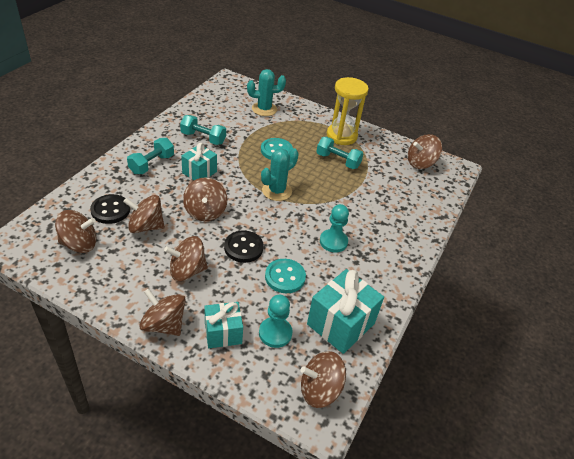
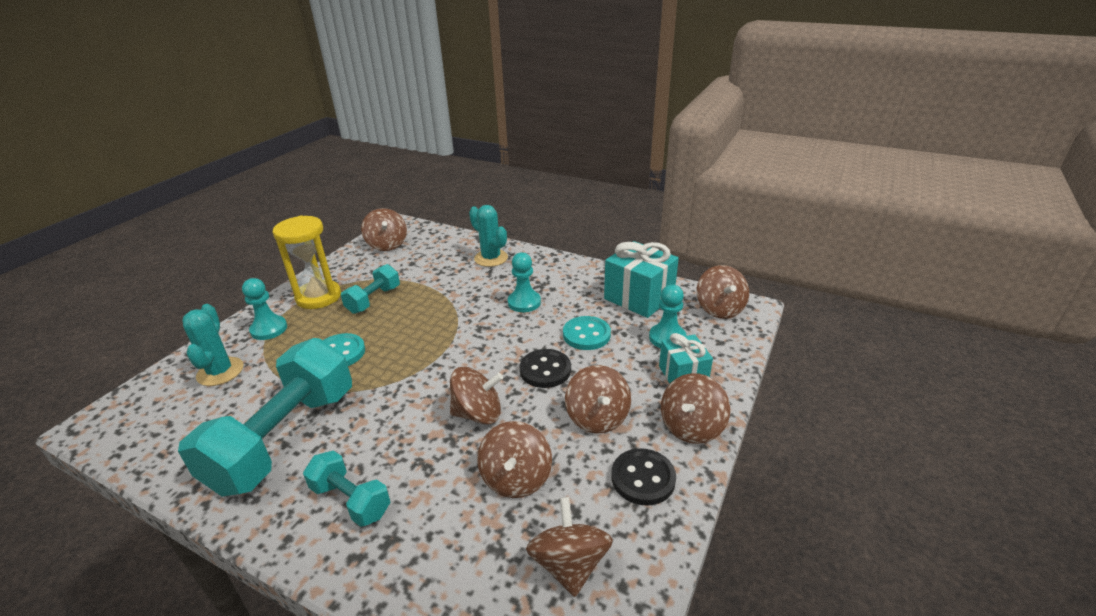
camera: 85 degrees left, 10 degrees down
black button [90,194,130,224] -> black button moved to [611,448,676,506]
turquoise dumbbell [180,115,226,145] -> turquoise dumbbell [178,338,352,496], size x2.02
turquoise gift [181,143,217,180] -> none
turquoise cactus [261,148,299,201] -> turquoise cactus moved to [469,205,508,267]
none -> turquoise pawn [242,278,287,340]

